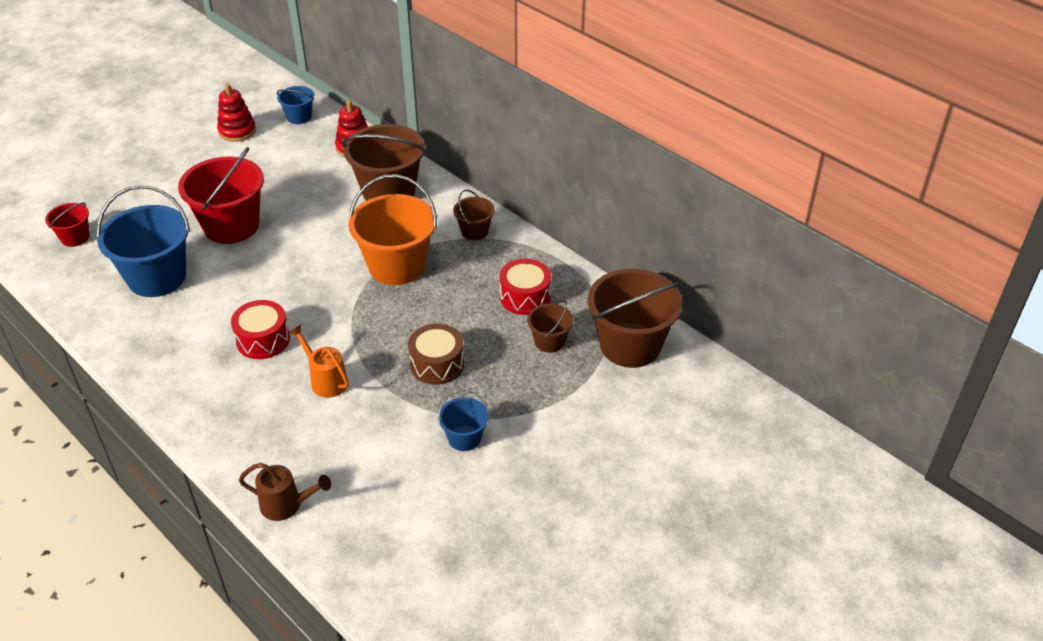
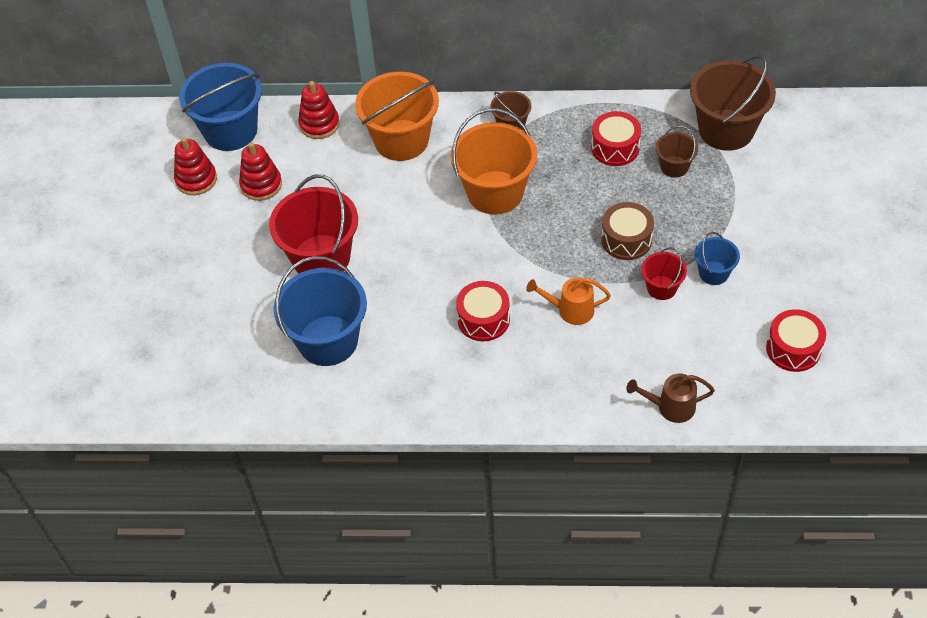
camera: 40 degrees left, 10 degrees up
red bucket [45,203,89,247] -> red bucket moved to [641,248,687,300]
brown watering can [239,463,331,521] -> brown watering can turned 150 degrees counterclockwise [626,373,715,423]
blue bucket [277,86,314,124] -> blue bucket [179,63,262,151], size x2.00
brown bucket [342,124,426,201] -> orange bucket [355,72,439,161]
none -> red stacking toy [239,142,282,201]
none -> red drum [766,309,826,372]

